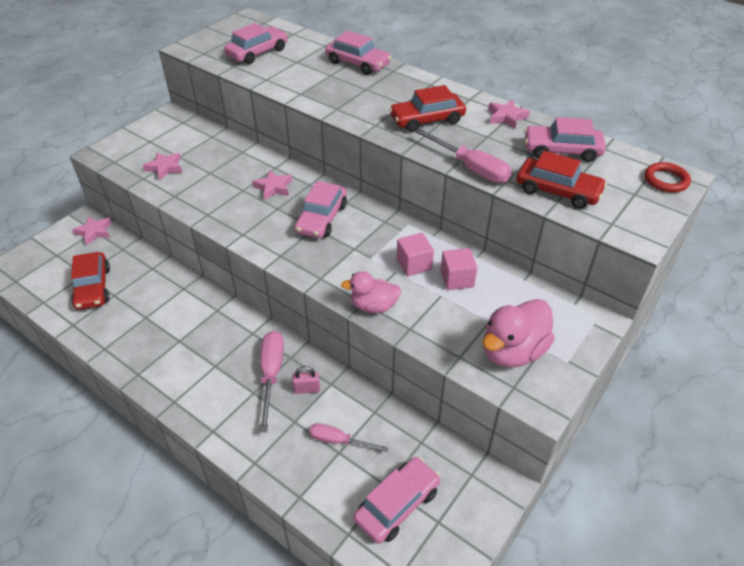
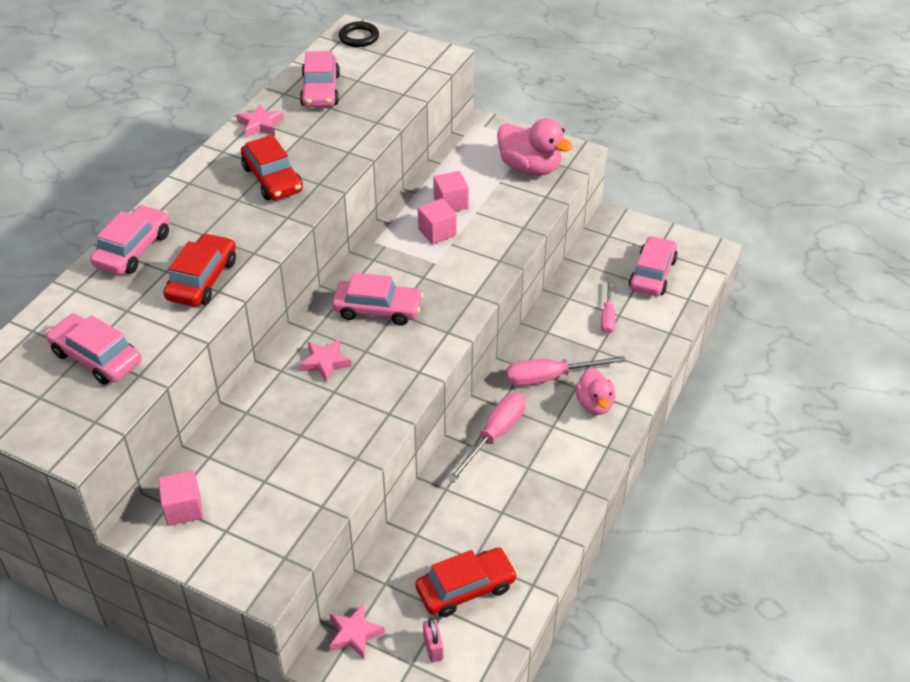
camera: 100 degrees left, 0 degrees up
pink star [143,152,183,180] -> none
pink padlock [292,366,320,394] -> pink padlock moved to [423,618,443,662]
pink duck [341,271,401,313] -> pink duck moved to [575,367,615,415]
pink car [353,457,441,544] -> pink car turned 75 degrees clockwise [629,236,678,296]
pink screwdriver [415,129,511,183] -> pink screwdriver moved to [448,393,526,482]
red car [517,151,607,209] -> red car moved to [163,233,236,307]
red ring [645,162,691,193] -> black ring [339,22,379,47]
none -> pink cube [158,471,203,526]

